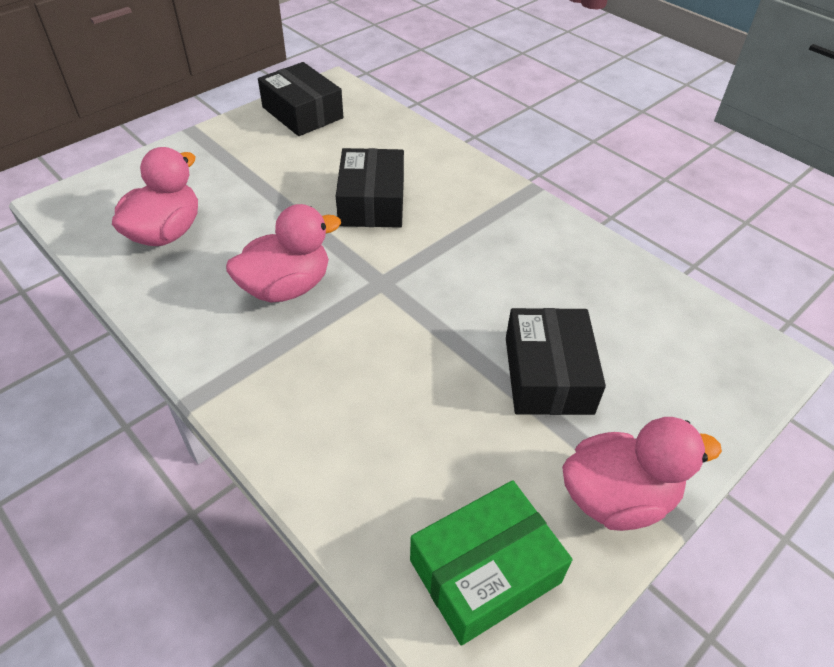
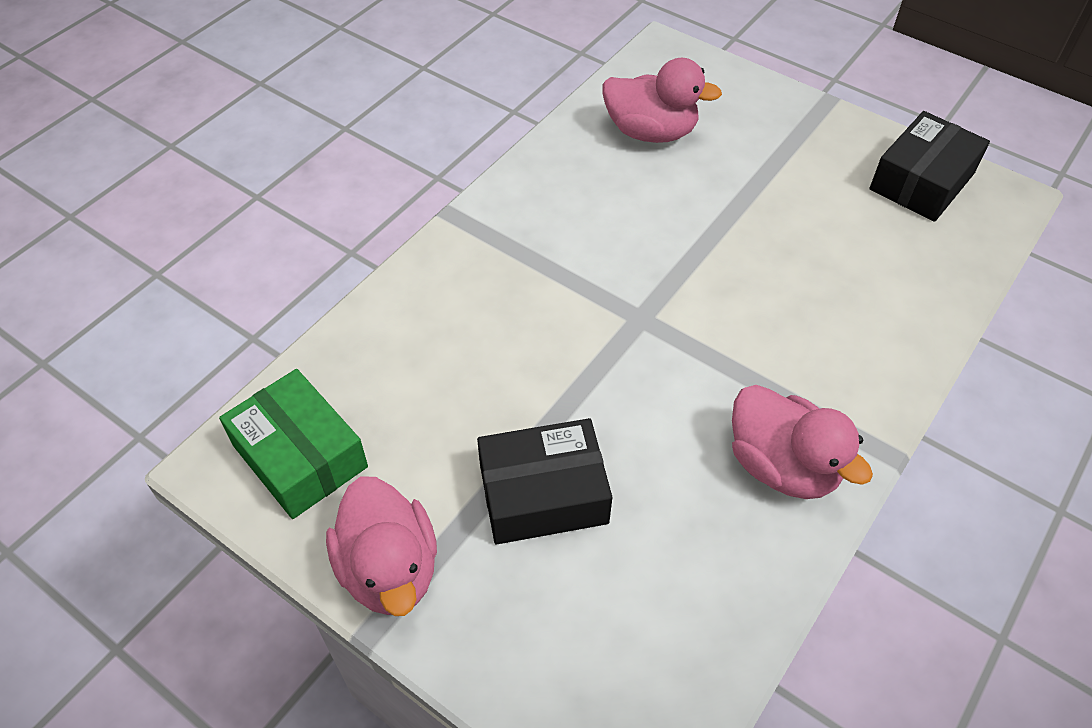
camera: 80 degrees right, 5 degrees up
pink duck [226,204,341,303] -> pink duck moved to [732,385,873,499]
black box [336,148,404,228] -> none

